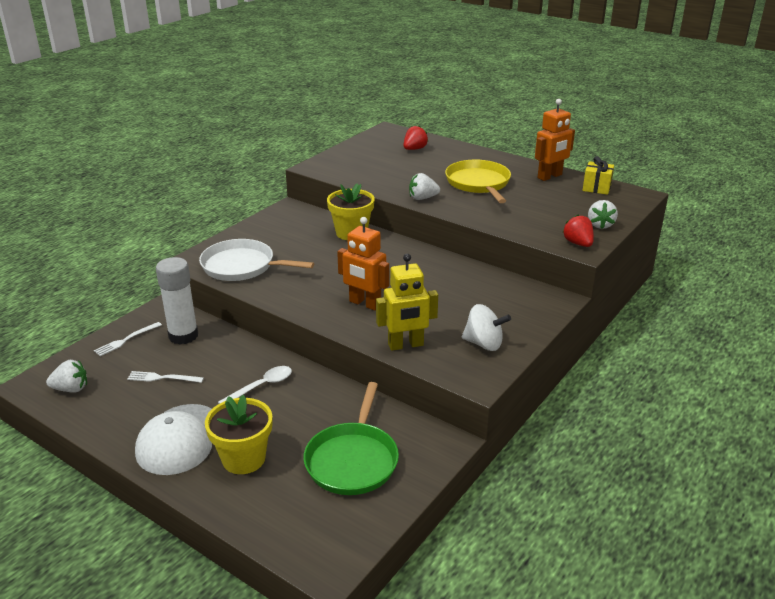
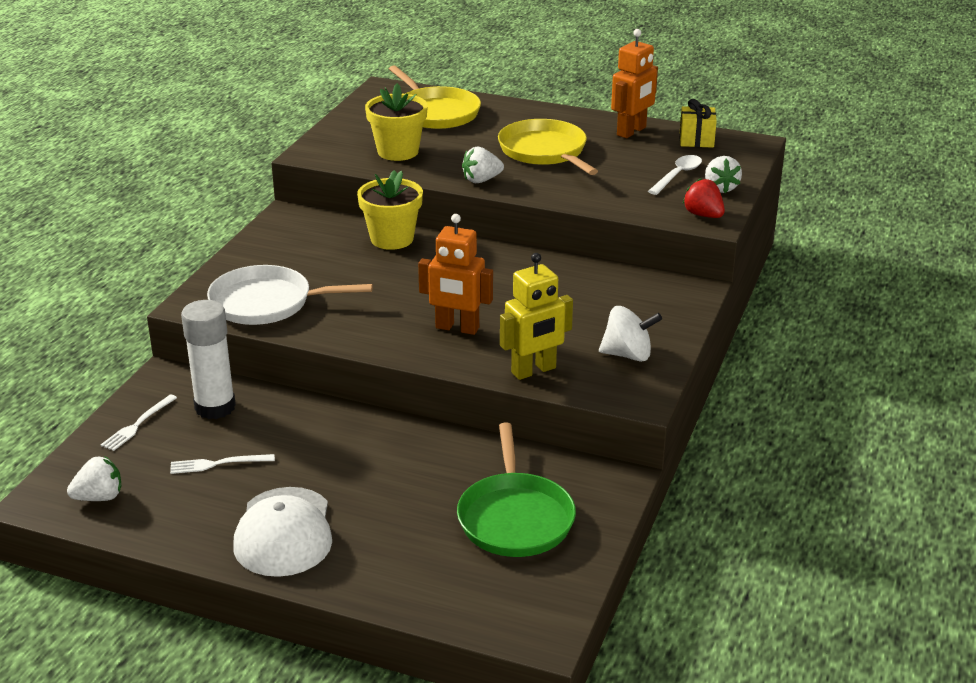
camera: 15 degrees left, 0 degrees up
yellow flower pot [205,395,272,474] -> yellow flower pot moved to [365,83,428,161]
white spoon [218,366,292,404] -> white spoon moved to [648,155,702,195]
red strawberry [403,125,428,150] -> yellow pan [389,66,481,129]

